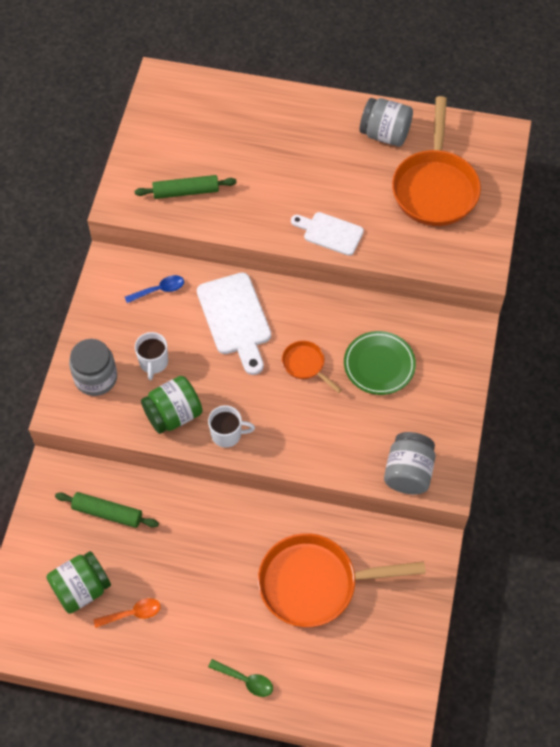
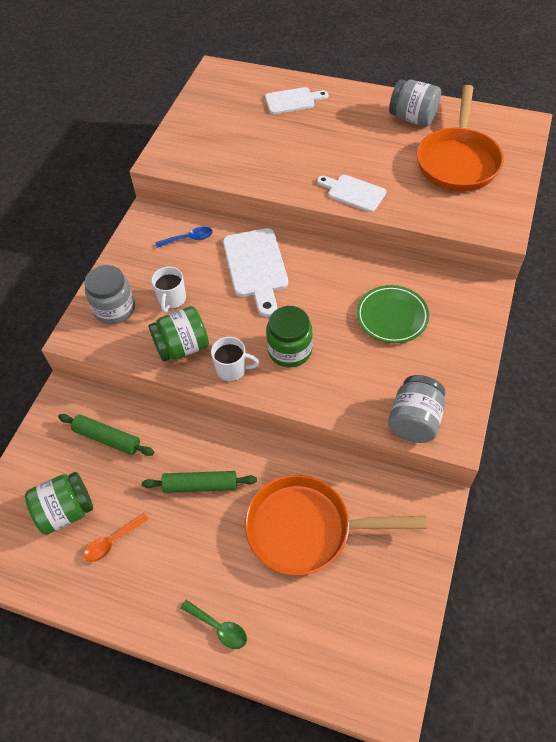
camera: 10 degrees right, 5 degrees down
orange spoon [94,598,161,628] -> orange spoon turned 150 degrees clockwise [84,513,149,562]
green rolling pin [135,175,237,199] -> green rolling pin moved to [142,471,257,493]
orange pan [282,341,342,393] -> none
none -> white cutting board [265,87,328,114]
none -> green jar [266,306,313,367]

